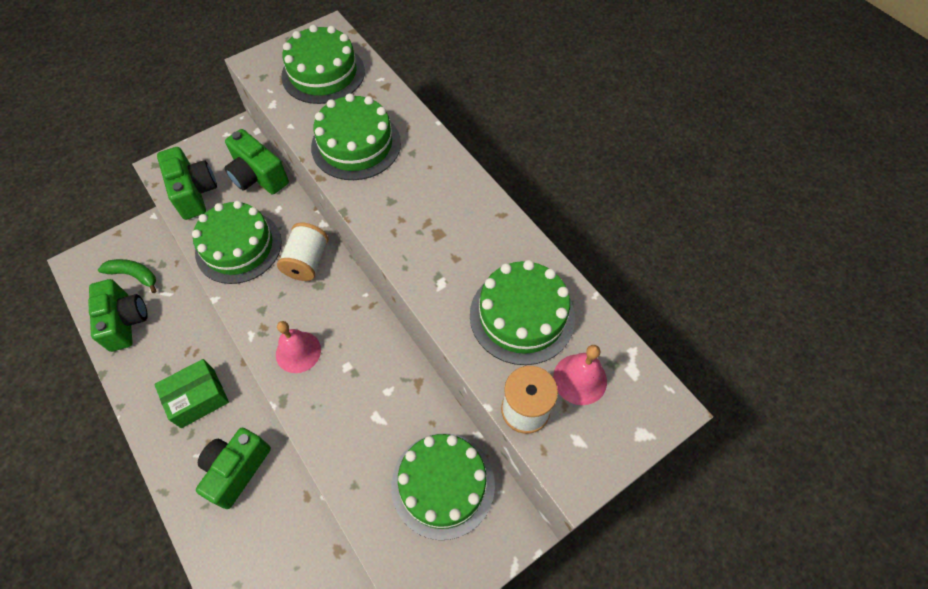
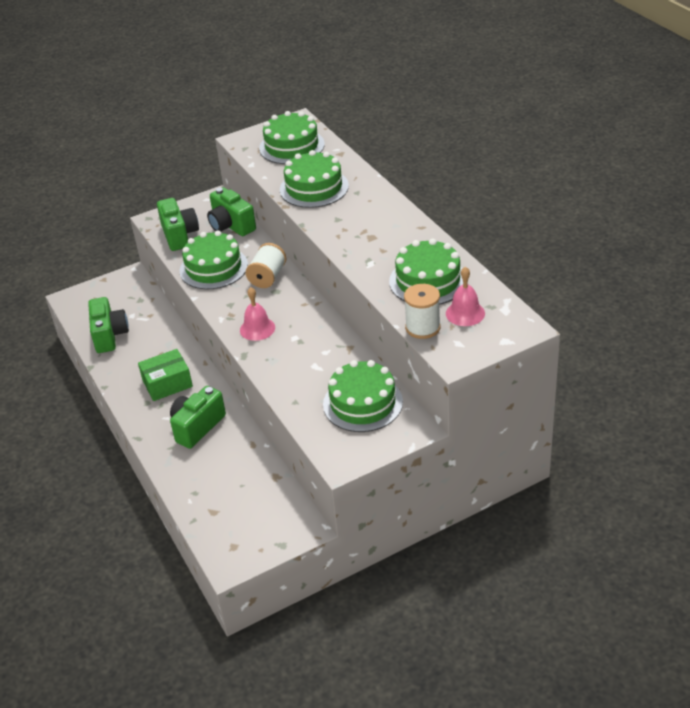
camera: 10 degrees right, 20 degrees down
green banana [98,259,157,293] -> none

